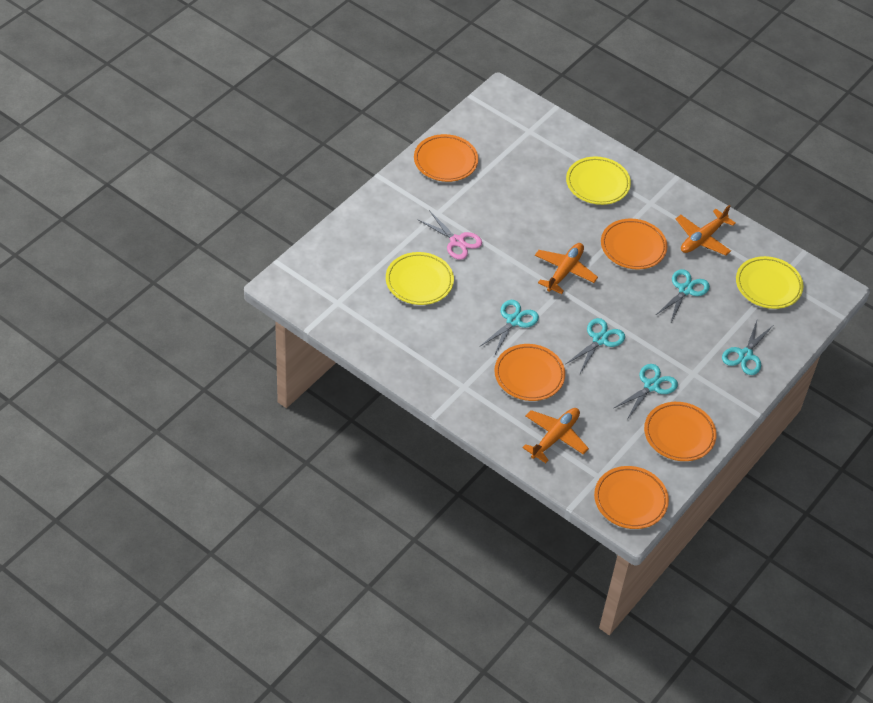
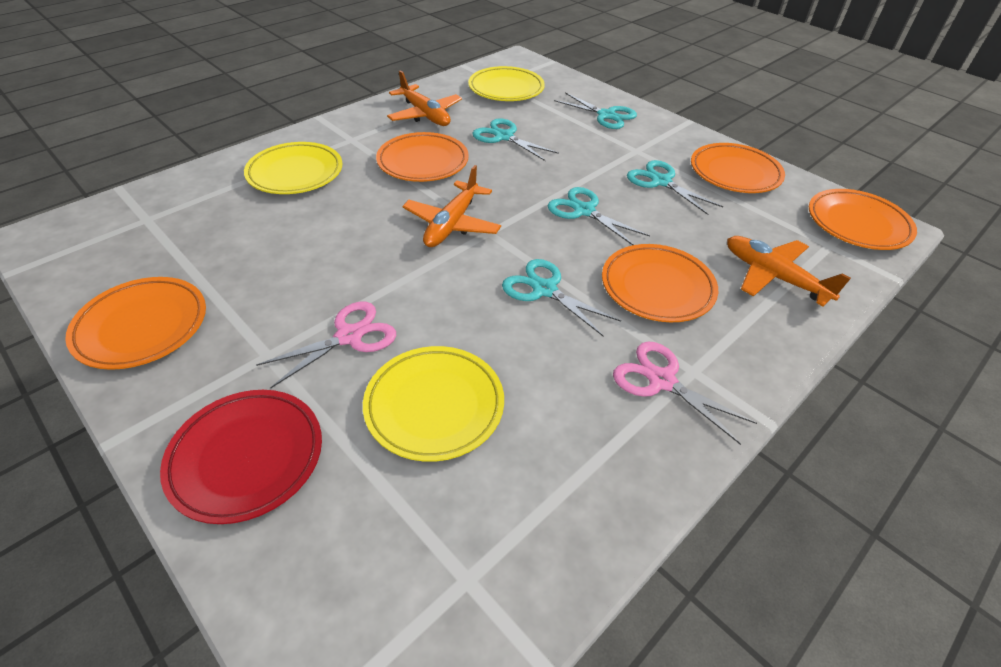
camera: 80 degrees left, 5 degrees down
orange plane [535,243,598,294] -> orange plane turned 105 degrees counterclockwise [402,165,501,247]
none -> red plate [160,390,322,524]
none -> pink scissors [613,342,757,445]

